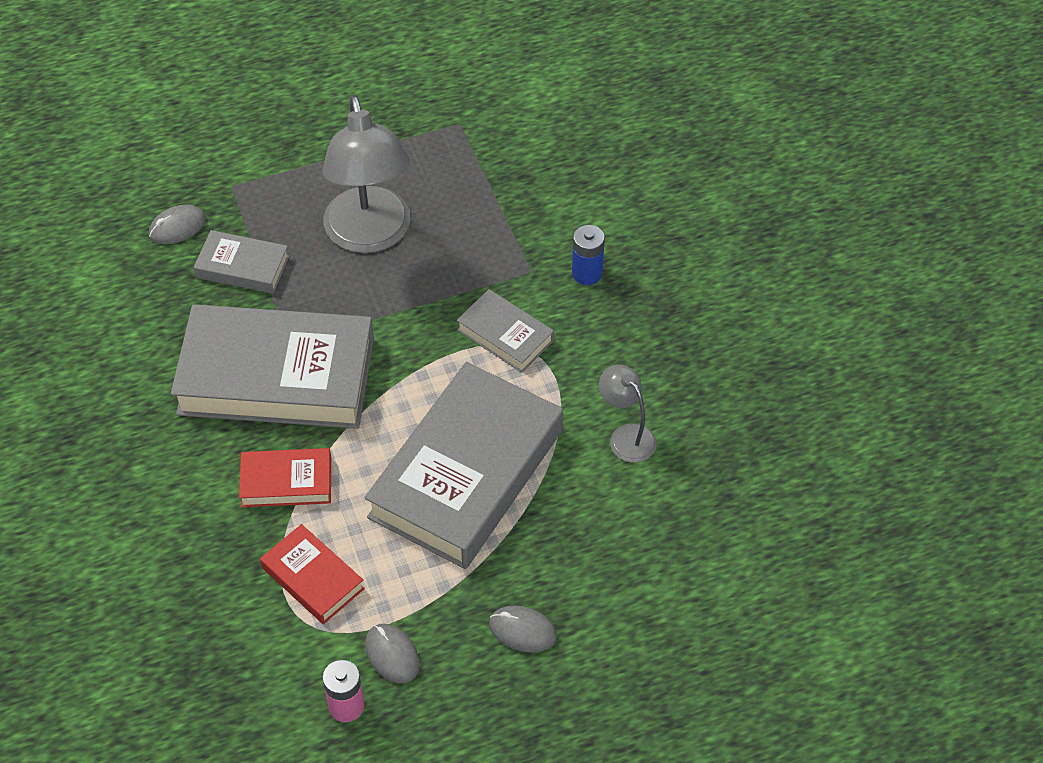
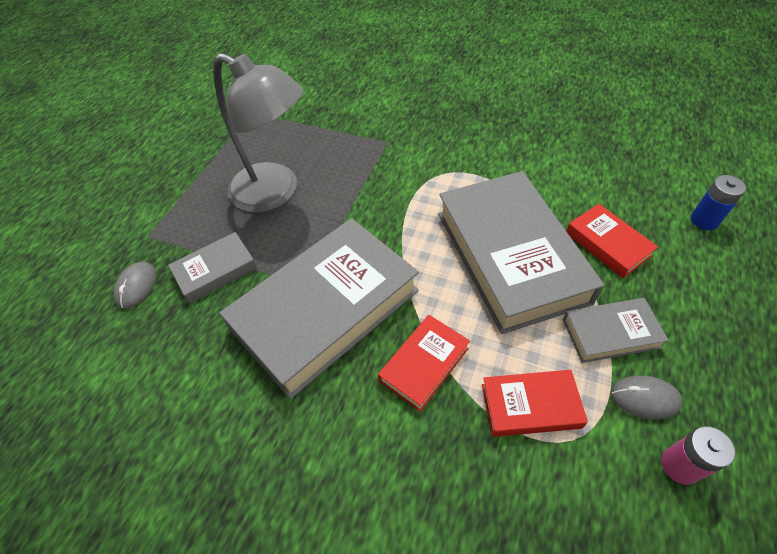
camera: 45 degrees left, 0 degrees up
grey book [457,289,554,373] -> grey book moved to [563,298,669,363]
grey mouse [489,605,557,653] -> none
blue battery [572,225,605,285] -> blue battery moved to [691,175,746,230]
grey lamp [599,365,657,463] -> none
none -> red book [566,204,658,278]

